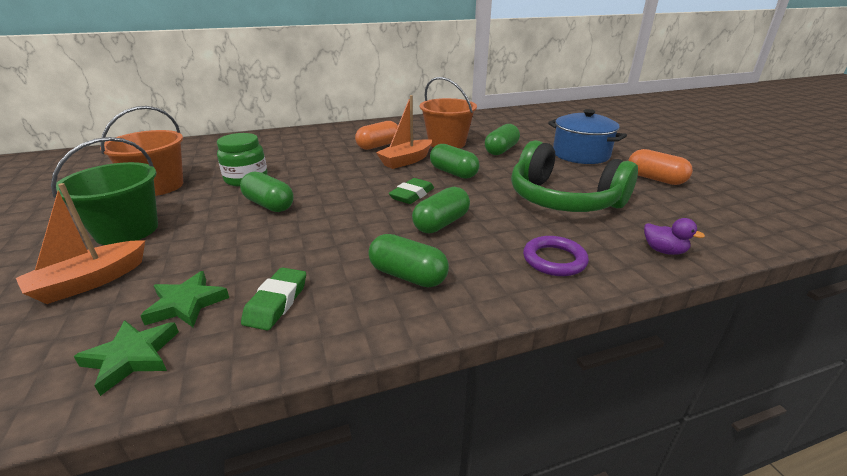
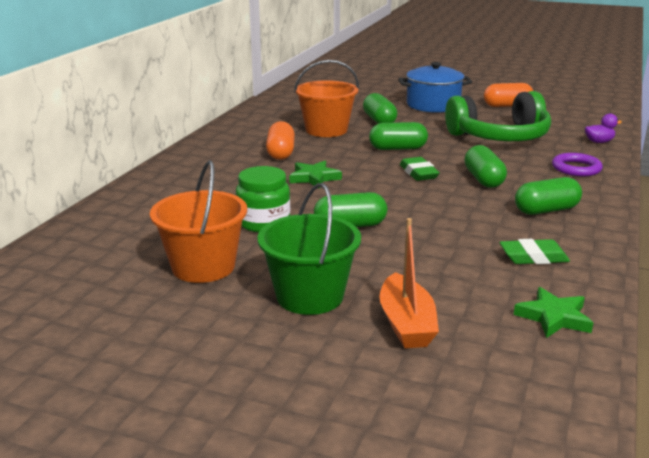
camera: 50 degrees left, 5 degrees down
green star [140,271,229,327] -> green star moved to [289,161,342,189]
green eraser [241,267,306,330] -> green eraser turned 60 degrees counterclockwise [500,239,570,264]
orange boat [376,95,432,169] -> none

